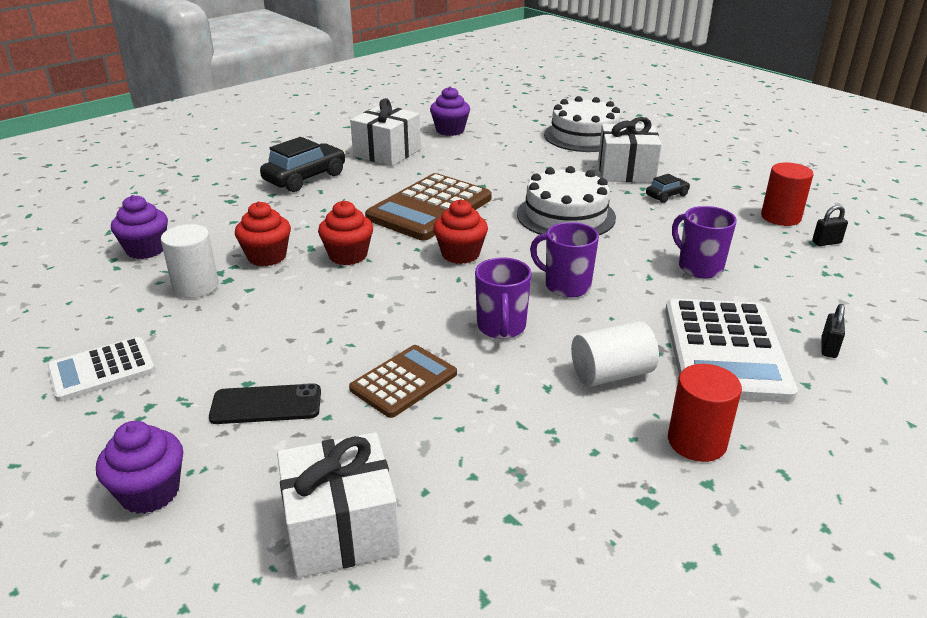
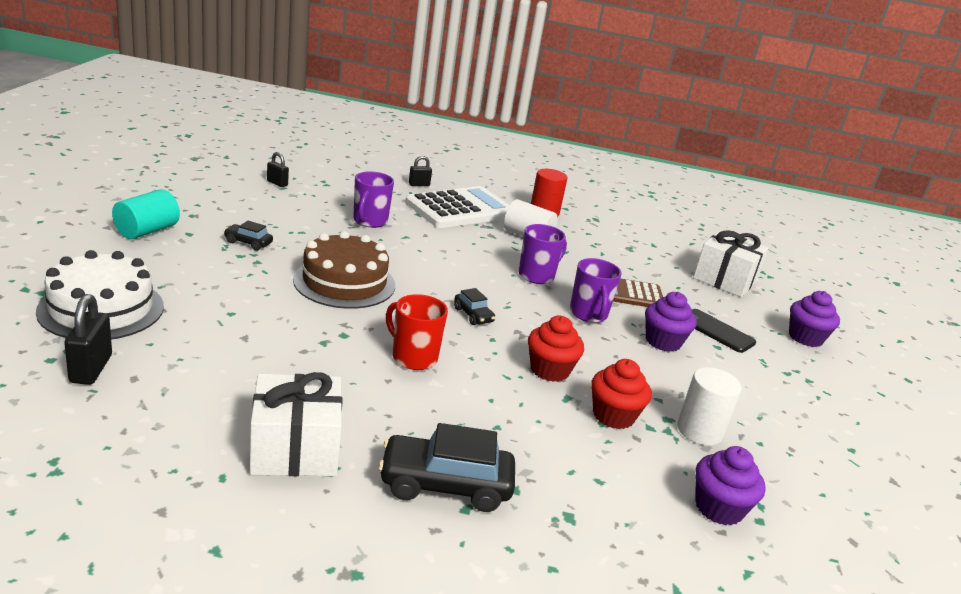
camera: 135 degrees left, 5 degrees down
white calculator [47,337,155,402] -> none
brown calculator [365,173,492,241] -> red mug [386,294,448,370]
purple cupcake [430,86,470,136] -> purple cupcake moved to [645,292,697,352]
red cupcake [433,199,488,264] -> black car [454,288,495,325]
white cake [517,166,616,235] -> brown cake [293,231,395,309]
purple mug [530,222,599,298] -> purple mug moved to [570,258,622,323]
white gift [598,117,662,183] -> none
red cylinder [761,163,814,226] -> none
none -> black padlock [64,294,112,385]
none -> turquoise cylinder [112,189,180,239]

